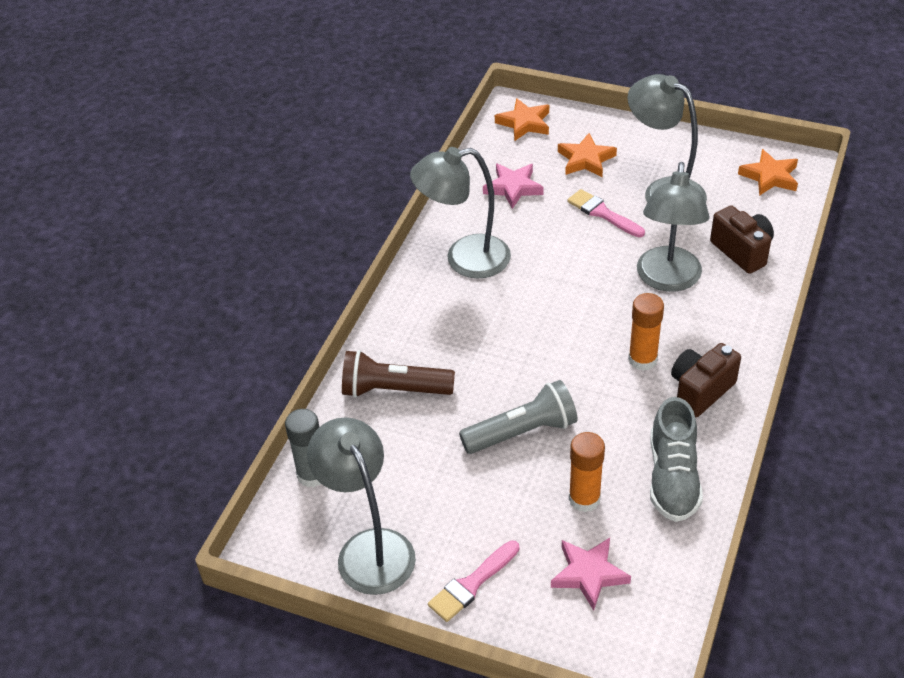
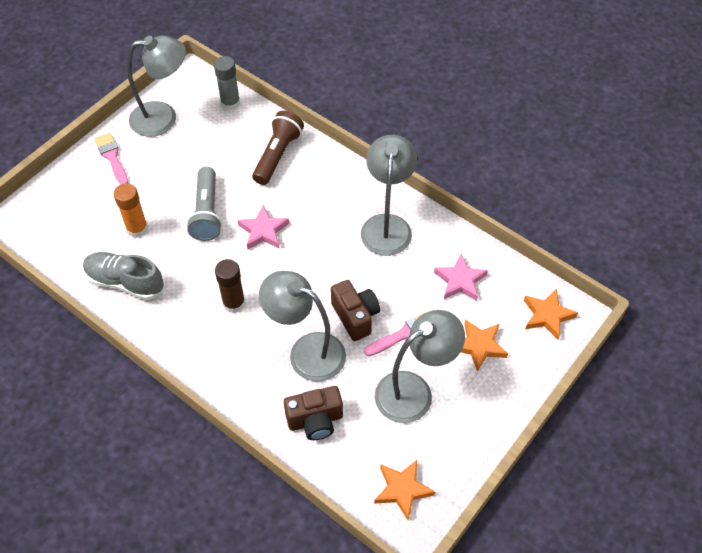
camera: 105 degrees right, 10 degrees up
pink star [551,538,631,611] -> pink star moved to [237,205,289,249]
orange glue stick [628,293,664,371] -> brown glue stick [215,259,245,313]
brown camera [671,343,741,417] -> brown camera moved to [331,280,380,341]

